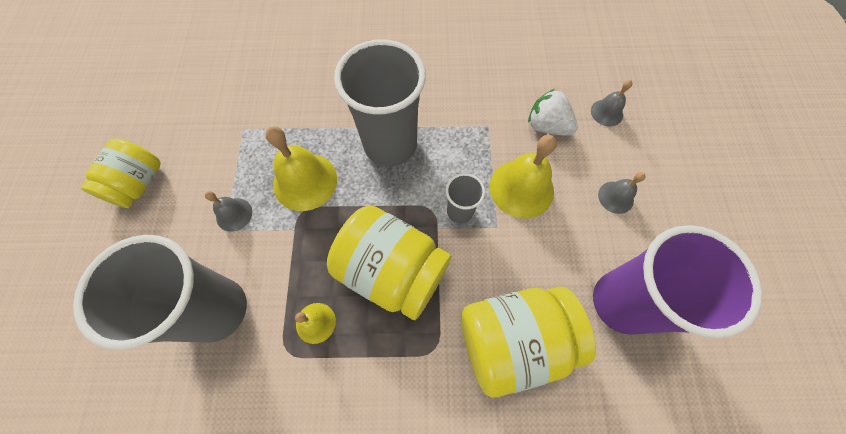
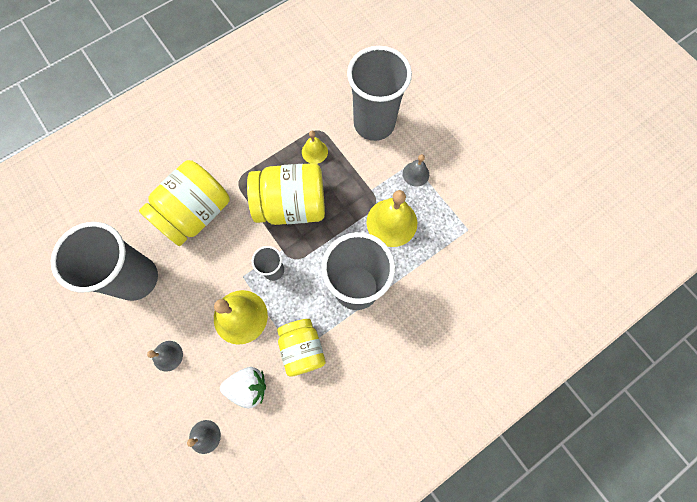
camera: 145 degrees right, 5 degrees up
yellow jar [81,138,161,208] -> yellow jar moved to [277,319,326,377]
purple cup [593,225,762,339] -> grey cup [51,222,158,301]

